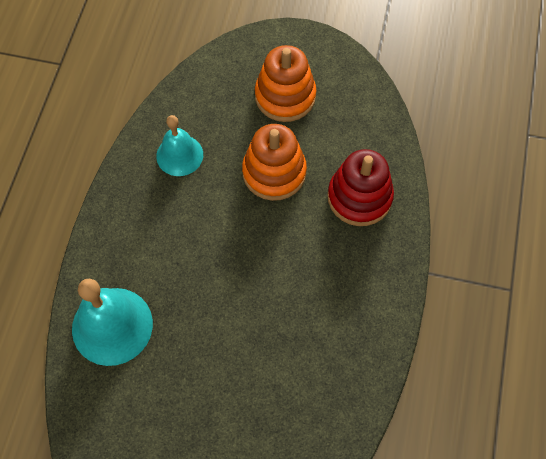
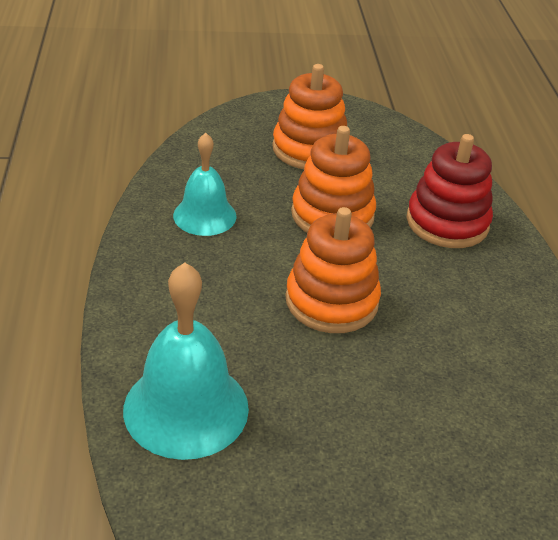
camera: 20 degrees left, 25 degrees down
none -> orange stacking toy [286,207,381,333]

